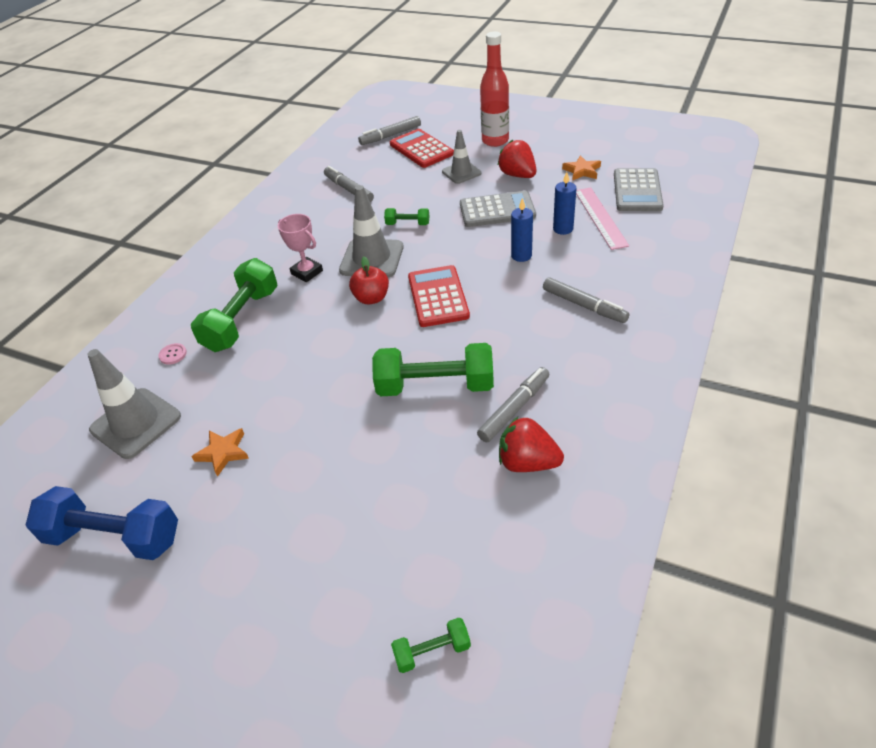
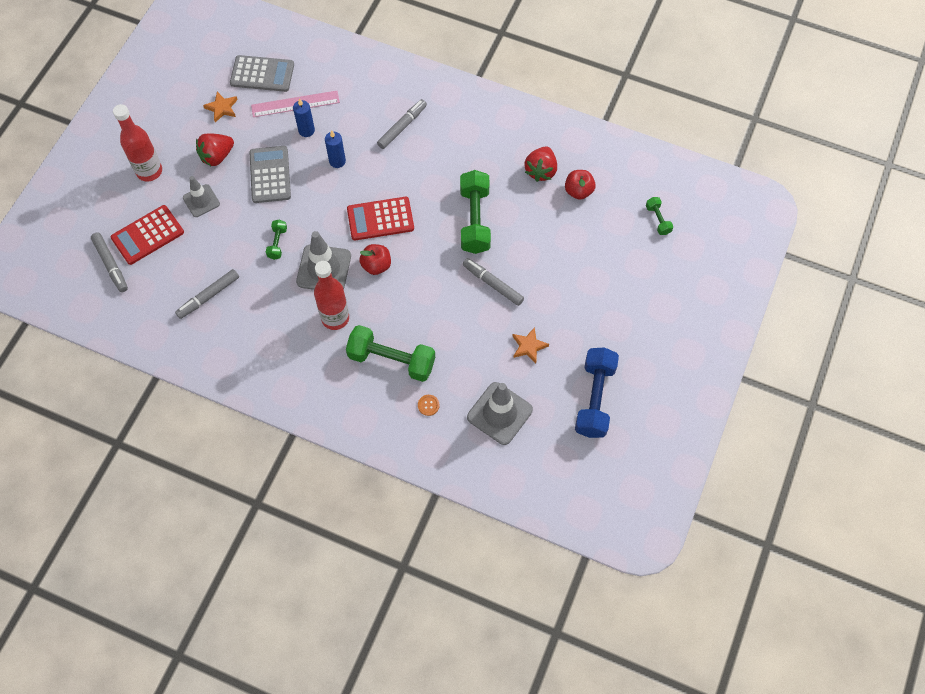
camera: 95 degrees left, 20 degrees up
pink button [158,343,187,365] -> orange button [418,395,440,416]
pink trophy [278,214,323,282] -> red bottle [314,261,349,330]
grey marker [477,367,550,442] -> grey marker moved to [463,258,524,306]
none -> red apple [565,170,596,200]

